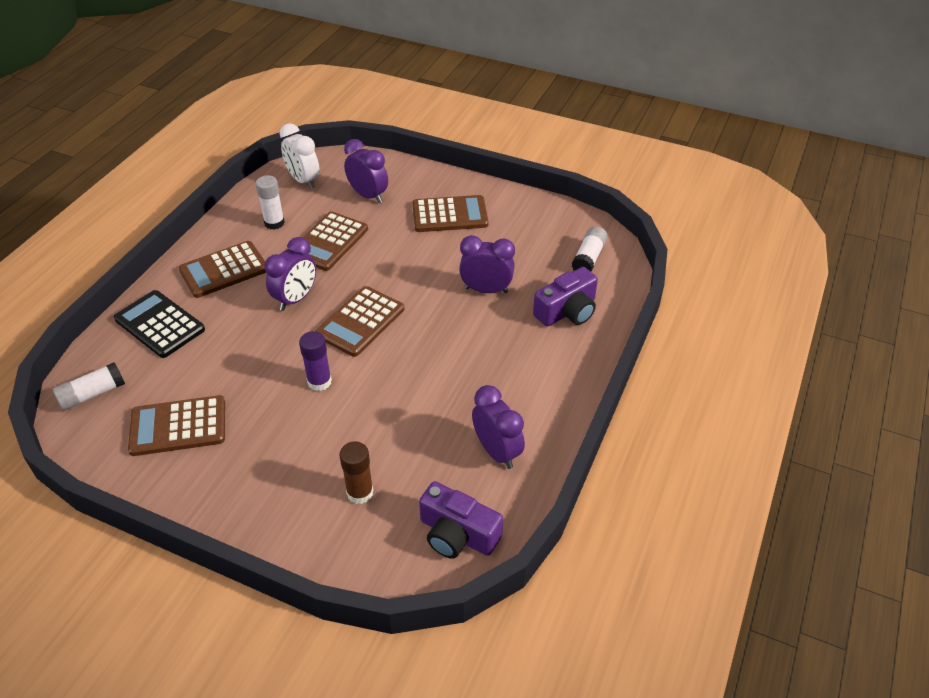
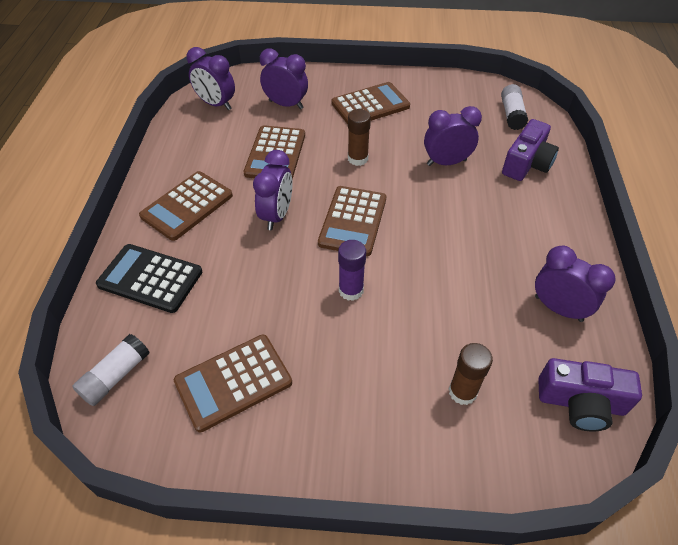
camera: 20 degrees left, 5 degrees up
white glue stick [256,175,285,230] -> none
white clock [280,123,320,189] -> purple clock [187,47,235,110]
none -> brown glue stick [348,109,371,166]

